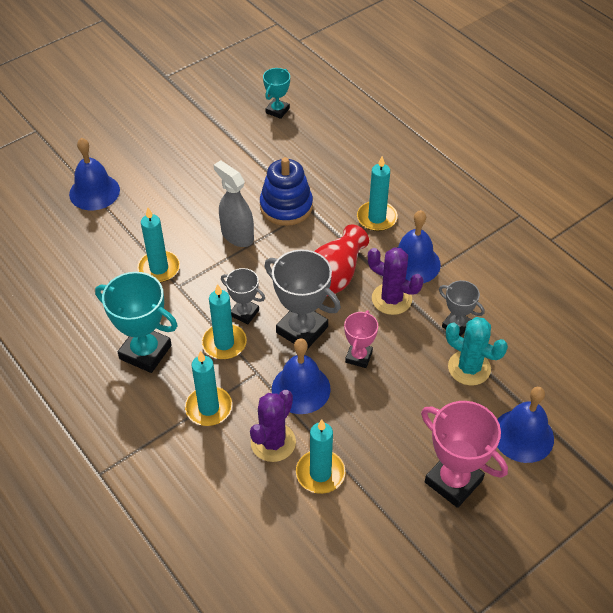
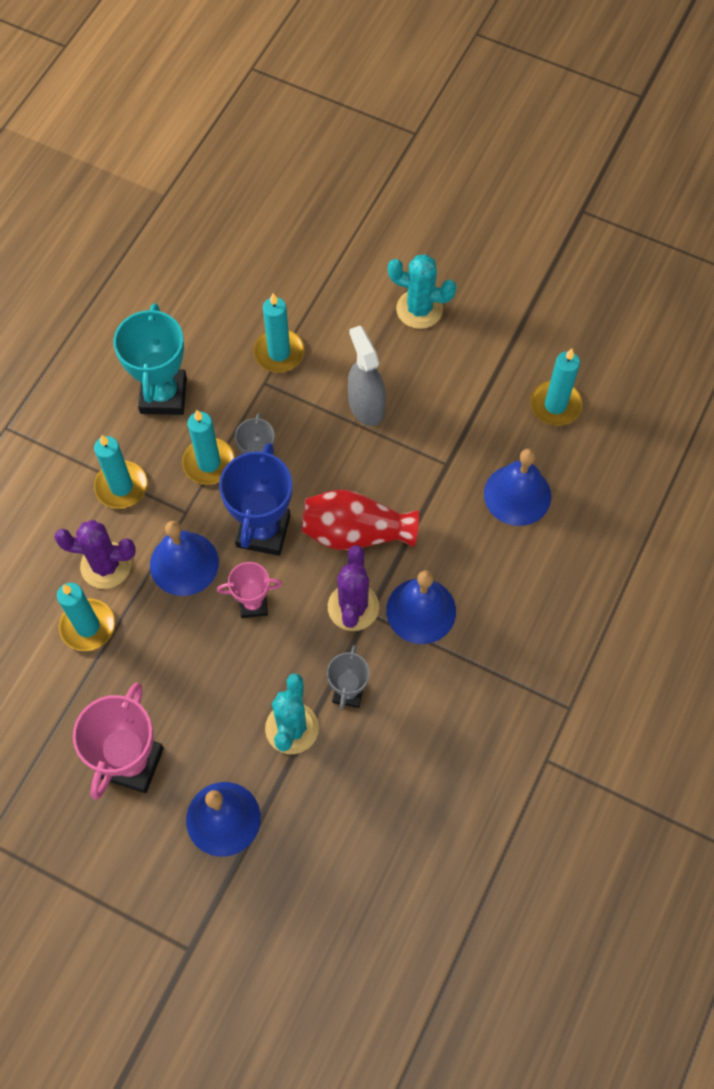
camera: 65 degrees right, 15 degrees up
blue bell [69,138,120,210] -> blue bell moved to [484,449,551,526]
grey spray bottle [214,160,254,247] -> grey spray bottle turned 45 degrees counterclockwise [348,325,386,426]
blue stacking toy [260,157,313,226] -> none
turquoise trophy [263,68,290,119] -> none
grey trophy [264,249,341,349] -> blue trophy [219,443,292,556]
turquoise candle [357,156,398,231] -> turquoise candle moved to [530,348,582,426]
none -> turquoise cactus [388,254,457,329]

